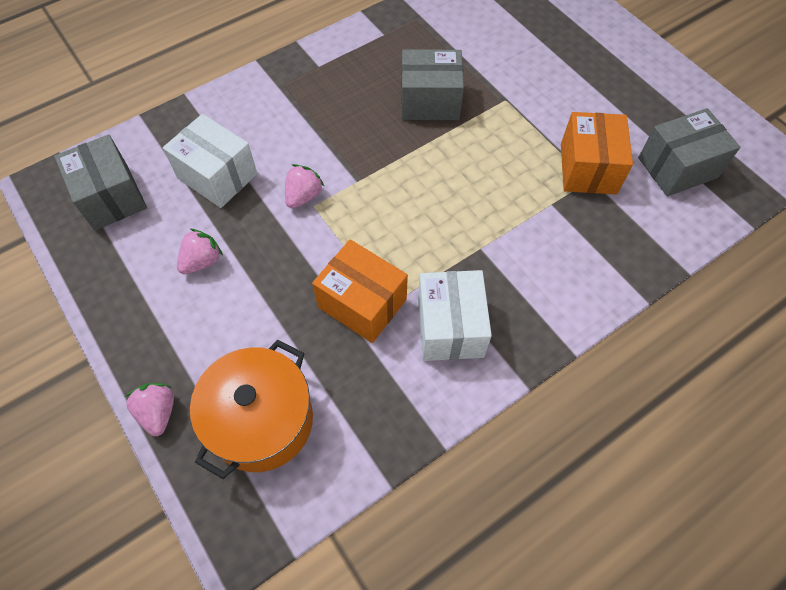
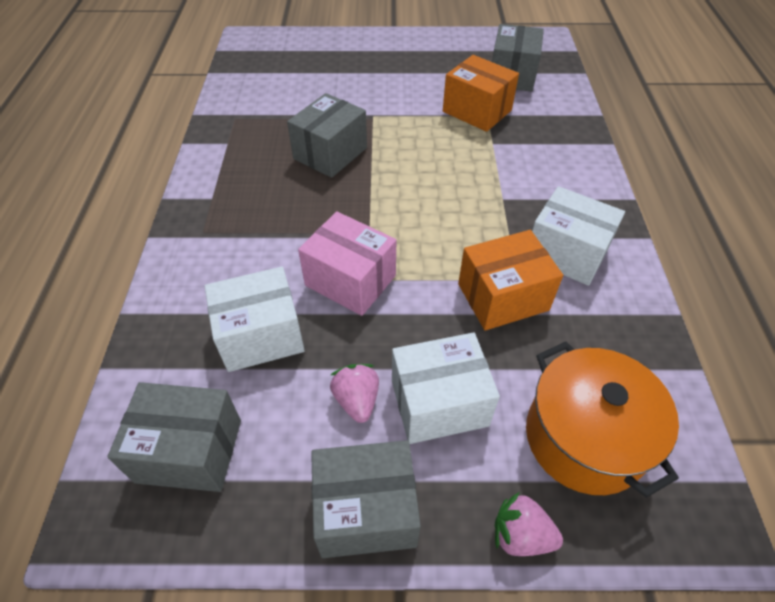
camera: 55 degrees left, 10 degrees down
pink strawberry [285,164,324,208] -> pink box [298,211,396,316]
none -> grey box [311,440,421,558]
none -> white box [392,333,500,444]

